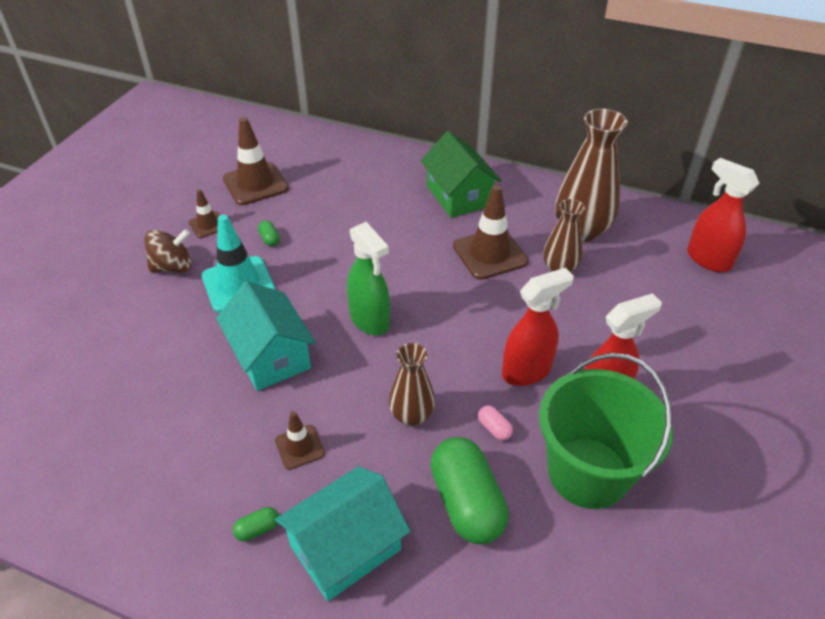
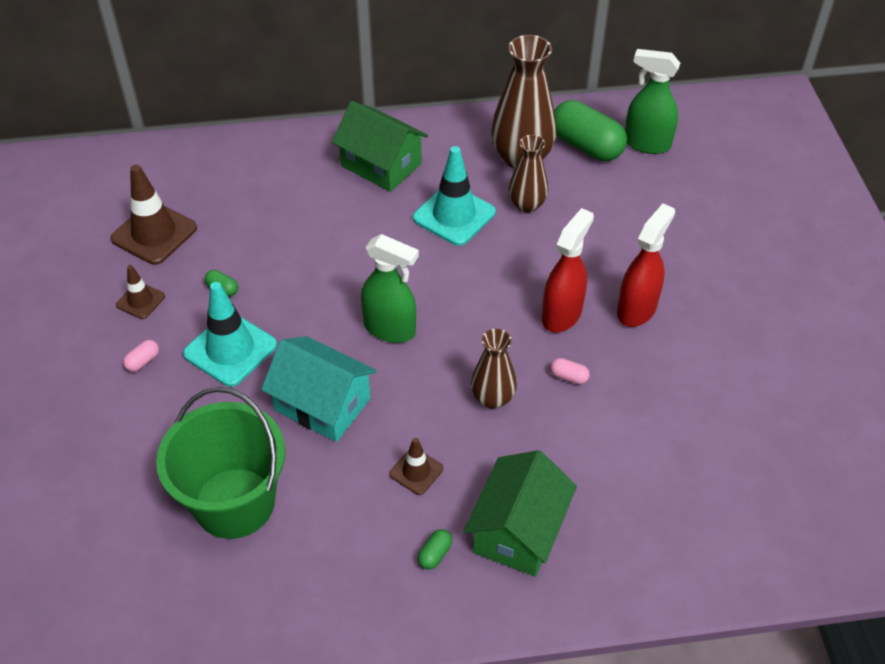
camera: 30 degrees left, 5 degrees up
brown spinning top [144,229,192,272] -> pink capsule [123,340,159,372]
turquoise house [275,466,410,601] -> green house [464,450,577,577]
green capsule [430,437,508,544] -> green capsule moved to [554,100,627,161]
brown traffic cone [453,185,529,280] -> turquoise traffic cone [413,146,496,246]
green bucket [539,353,673,509] -> green bucket moved to [156,387,286,539]
red spray bottle [687,158,760,272] -> green spray bottle [625,49,680,154]

